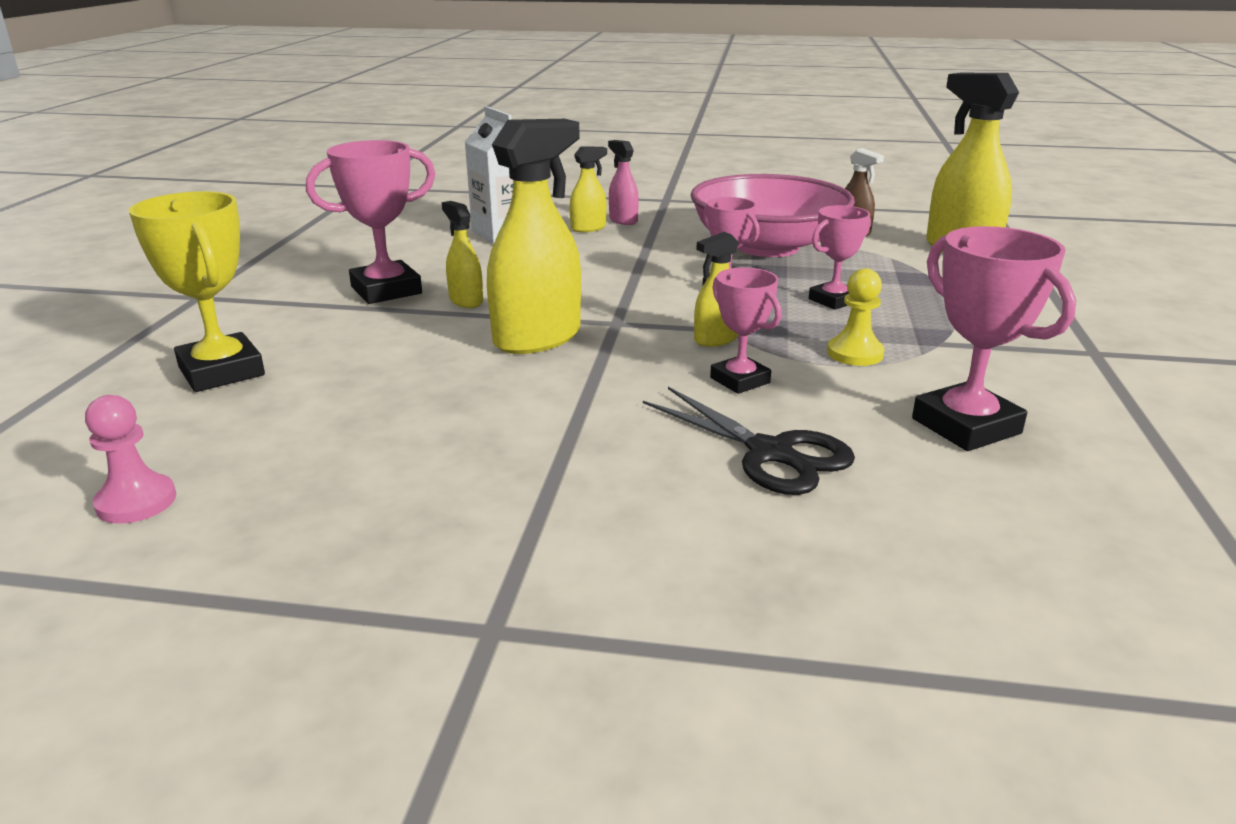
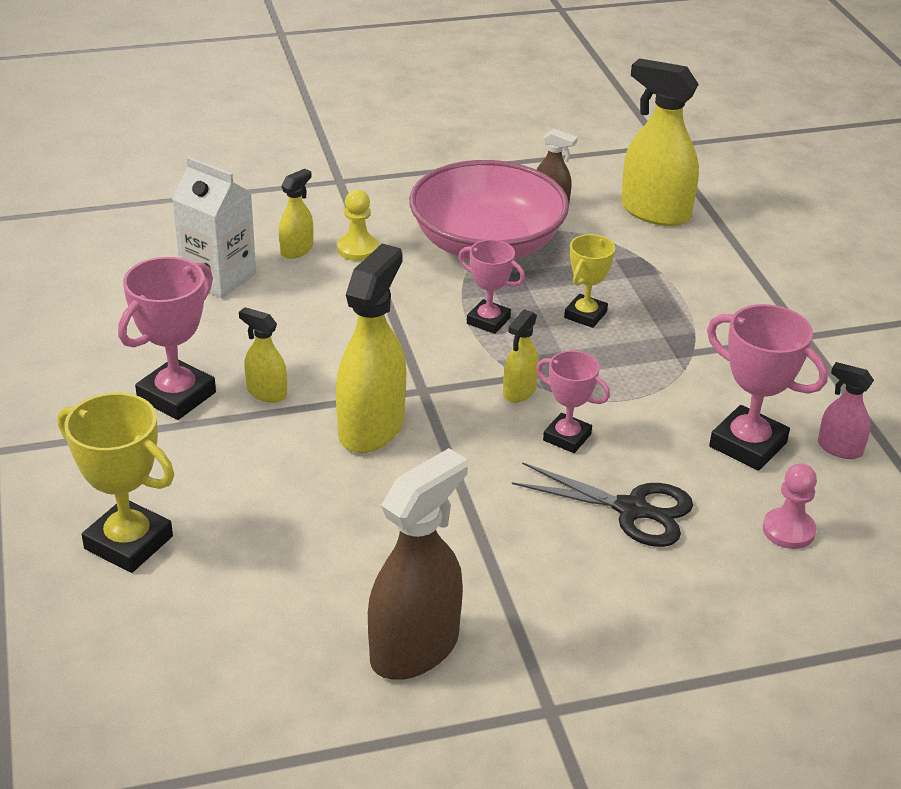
camera: 25 degrees left, 10 degrees up
pink pawn [85,395,176,524] -> pink pawn moved to [763,463,817,549]
pink spray bottle [608,140,639,225] -> pink spray bottle moved to [818,362,874,459]
pink trophy [809,205,871,310] -> yellow trophy [564,234,615,328]
yellow pawn [827,268,885,366] -> yellow pawn moved to [337,190,379,261]
none -> brown spray bottle [368,448,468,680]

